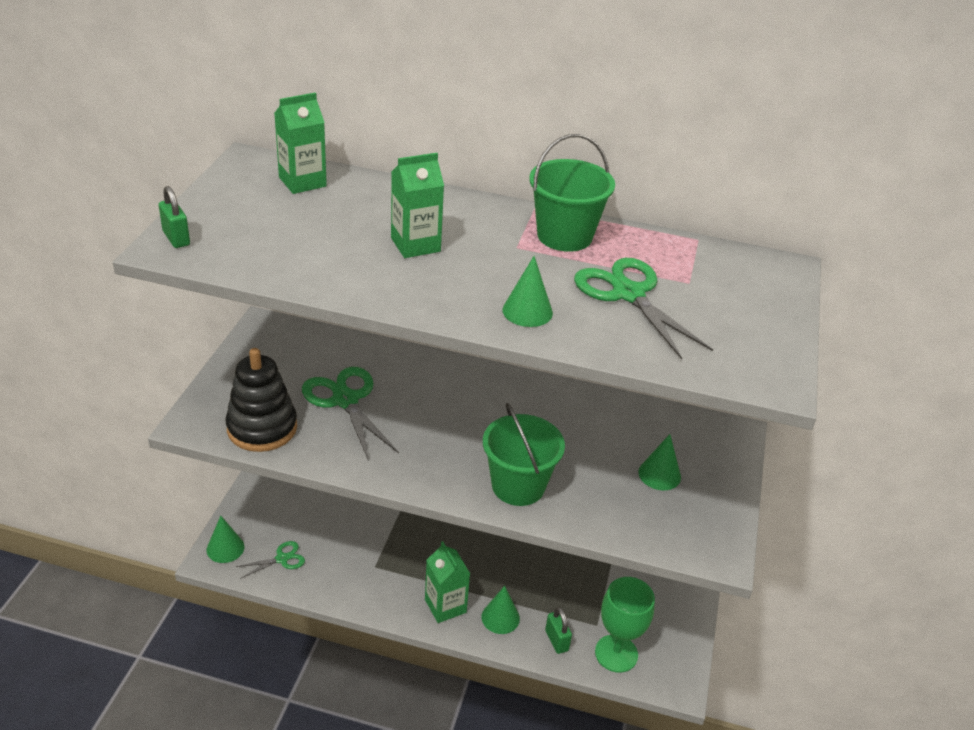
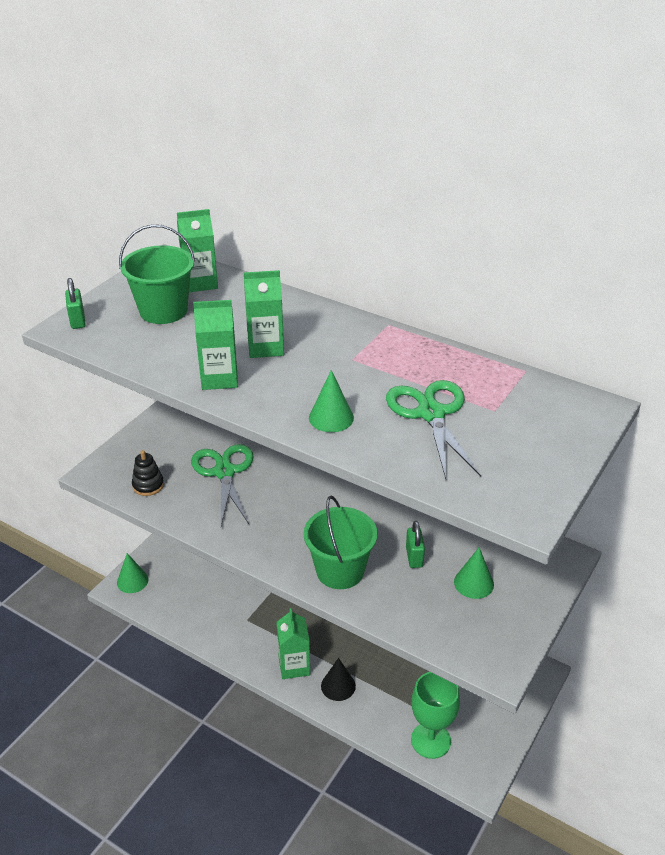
camera: 20 degrees right, 0 degrees up
black stacking toy [226,348,297,452] -> black stacking toy [132,450,164,496], size x0.54
green scissors [236,541,305,579] -> none
green cone [481,586,520,634] -> black cone [321,658,356,701]
green bucket [529,134,615,252] -> green bucket moved to [119,224,195,324]
green padlock [545,607,572,654] -> green padlock moved to [406,521,425,568]
none -> green carton [193,300,238,390]

